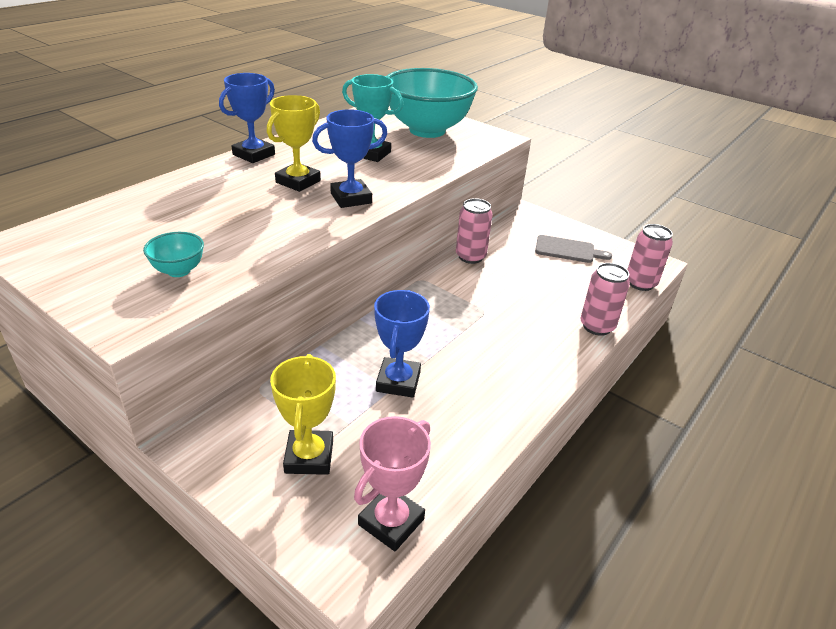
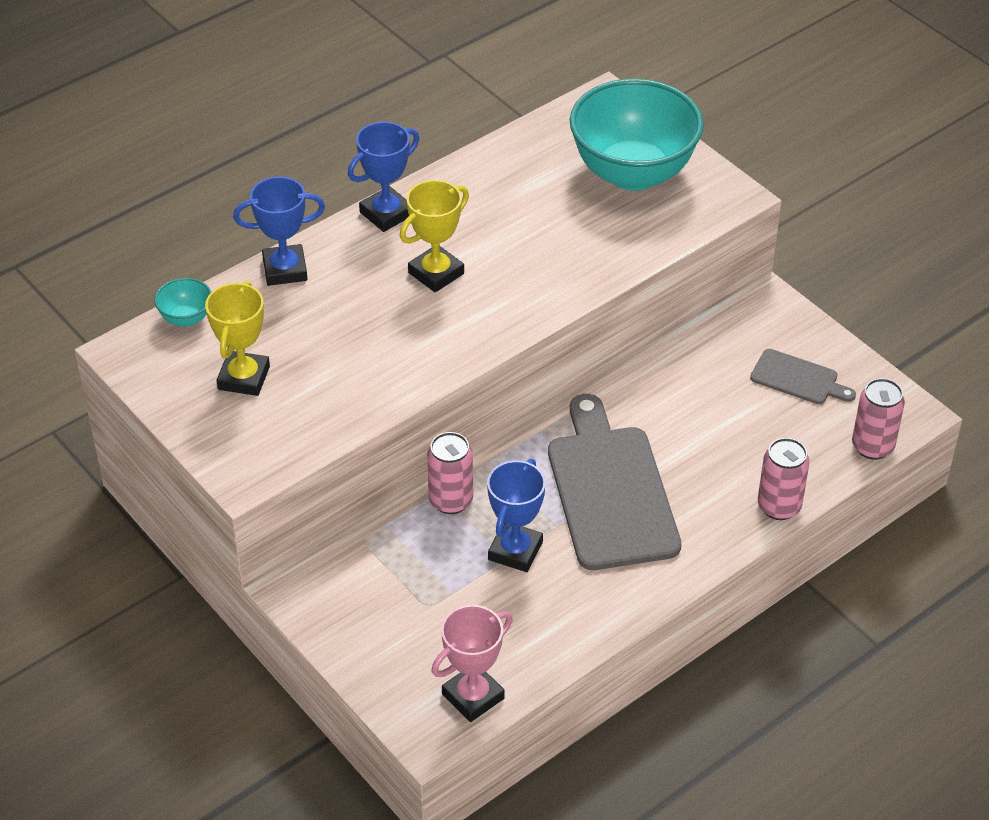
camera: 15 degrees right, 10 degrees up
turquoise bowl [143,232,204,277] -> turquoise bowl moved to [154,278,211,327]
yellow trophy [270,354,336,475] -> yellow trophy moved to [205,281,270,396]
blue trophy [312,109,388,208] -> blue trophy moved to [233,176,325,286]
turquoise trophy [342,74,403,162] -> none
pink can [456,198,493,264] -> pink can moved to [427,432,473,514]
none -> grey cutting board [548,394,681,570]

